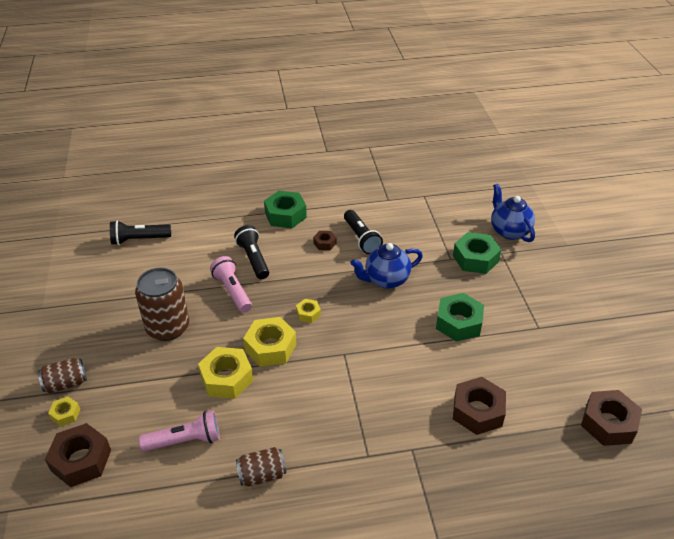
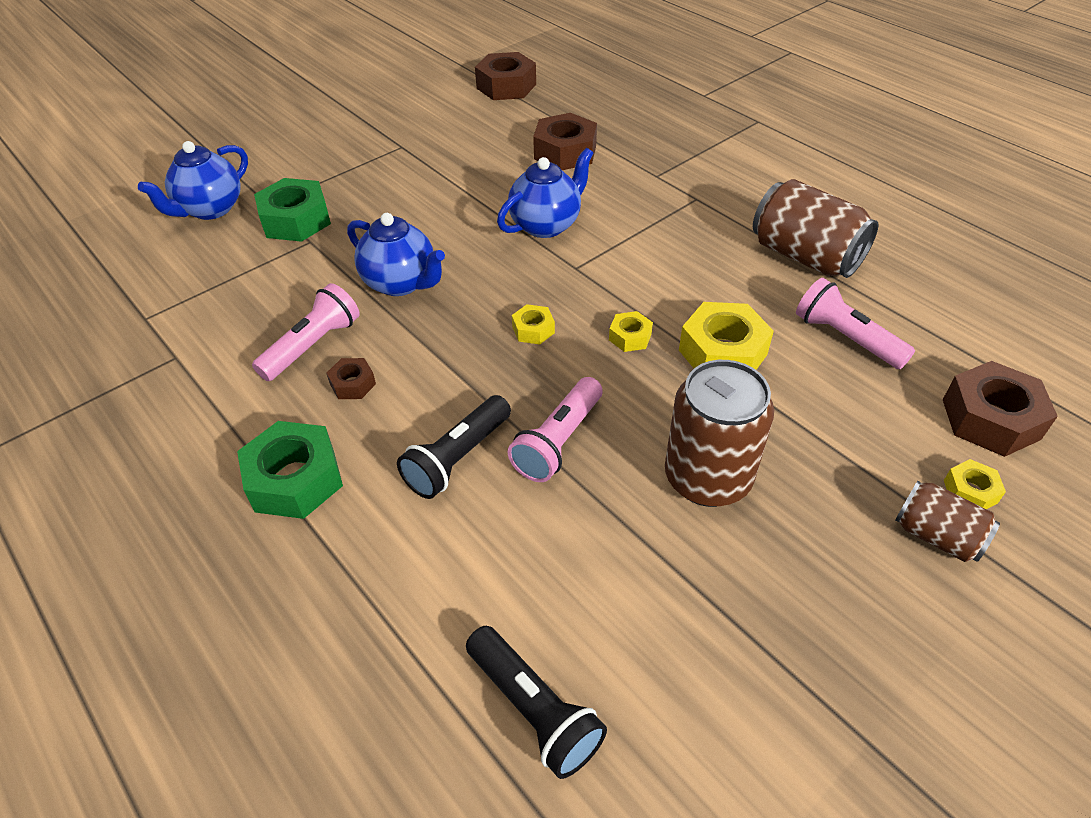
camera: 120 degrees left, 5 degrees up
brown can [236,447,286,487] -> brown can [753,179,879,278], size x1.73
yellow nut [243,317,296,367] -> yellow nut [609,311,653,352], size x0.51
black flashlight [344,210,383,254] -> pink flashlight [252,283,360,381]
green nut [436,293,484,342] -> none
none -> blue teapot [497,148,593,238]

